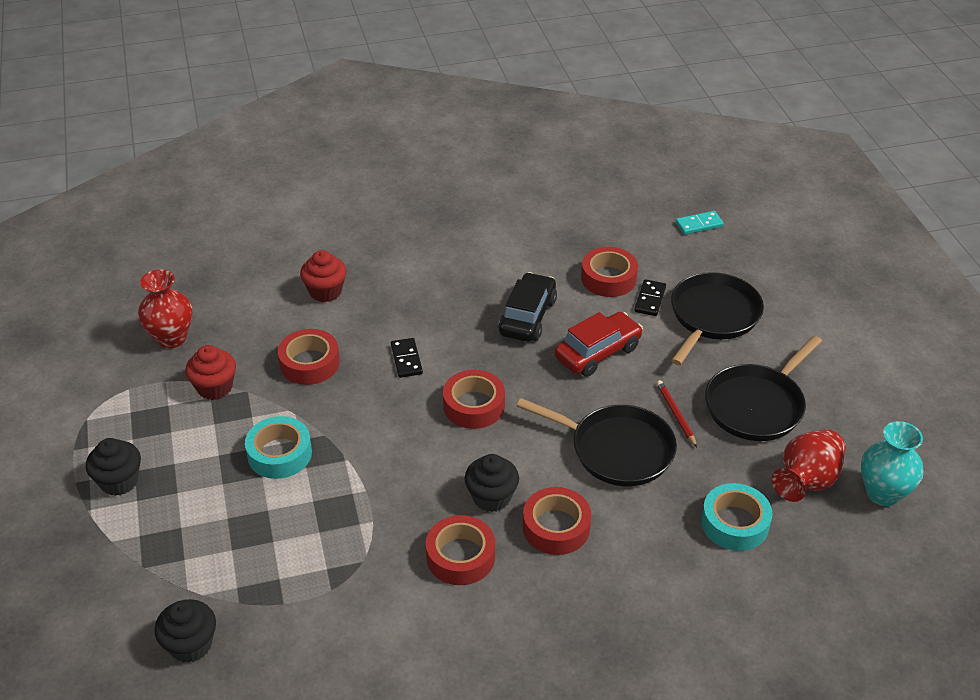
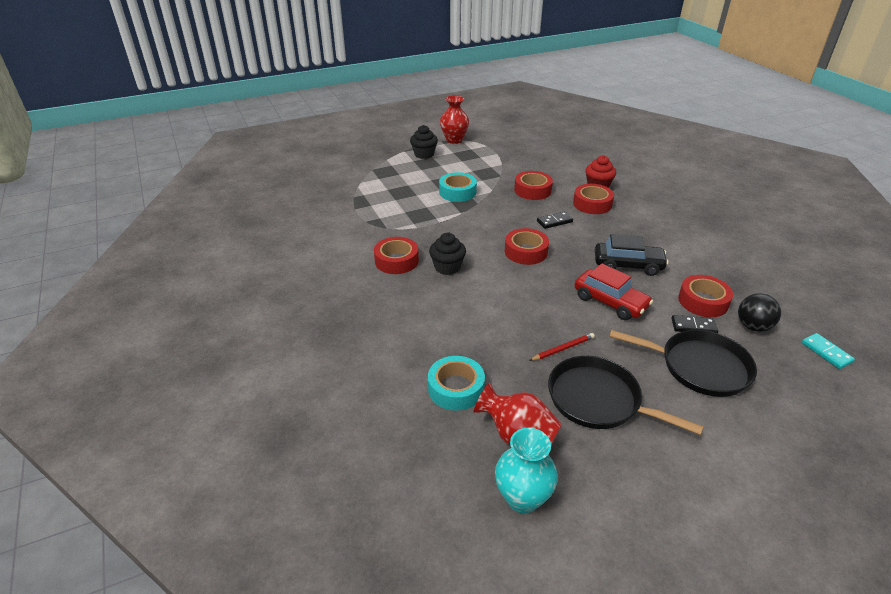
camera: 80 degrees right, 5 degrees down
red vase [138,269,192,348] -> red vase moved to [440,95,469,144]
black cupcake [155,599,216,663] -> none
red cupcake [185,345,236,400] -> none
black pan [517,398,677,486] -> none
red tape [523,487,591,555] -> red tape moved to [573,184,614,214]
none -> black ball [738,293,781,332]

